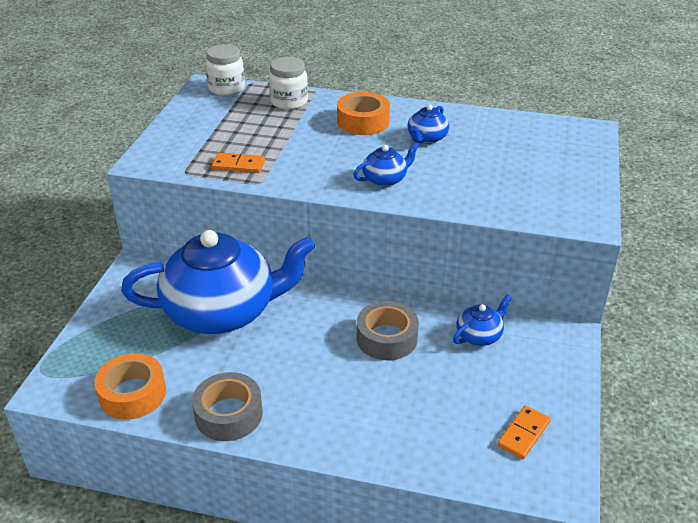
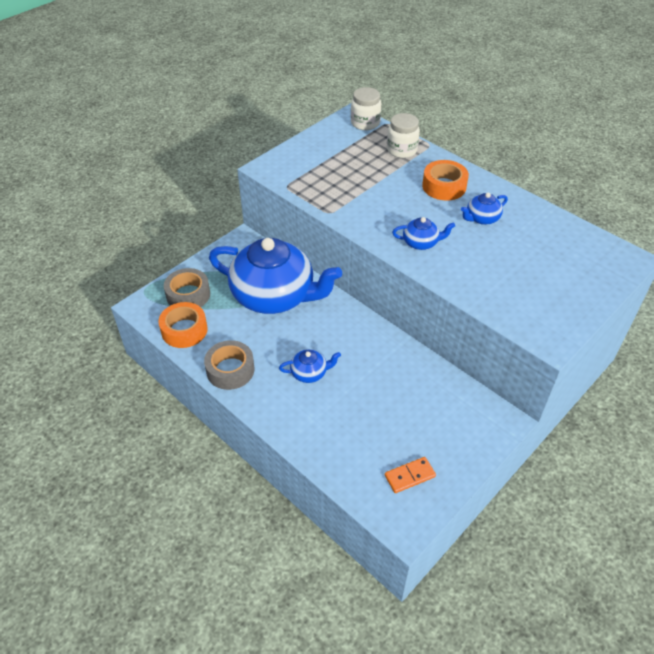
camera: 30 degrees right, 10 degrees up
orange domino [212,152,265,173] -> none
grey tape [357,301,419,360] -> grey tape moved to [164,268,210,307]
blue teapot [453,295,511,346] -> blue teapot moved to [279,349,341,383]

